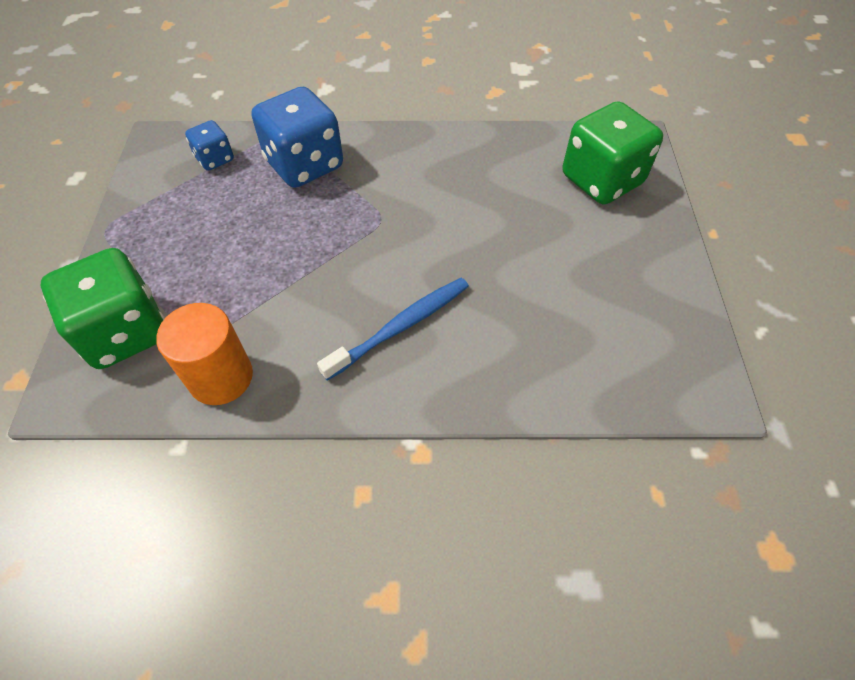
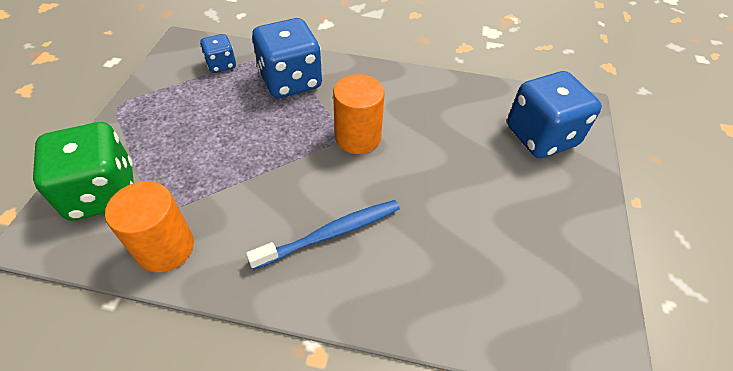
camera: 10 degrees right, 5 degrees down
green dice [563,101,663,204] -> blue dice [507,71,602,158]
none -> orange cylinder [333,74,385,154]

